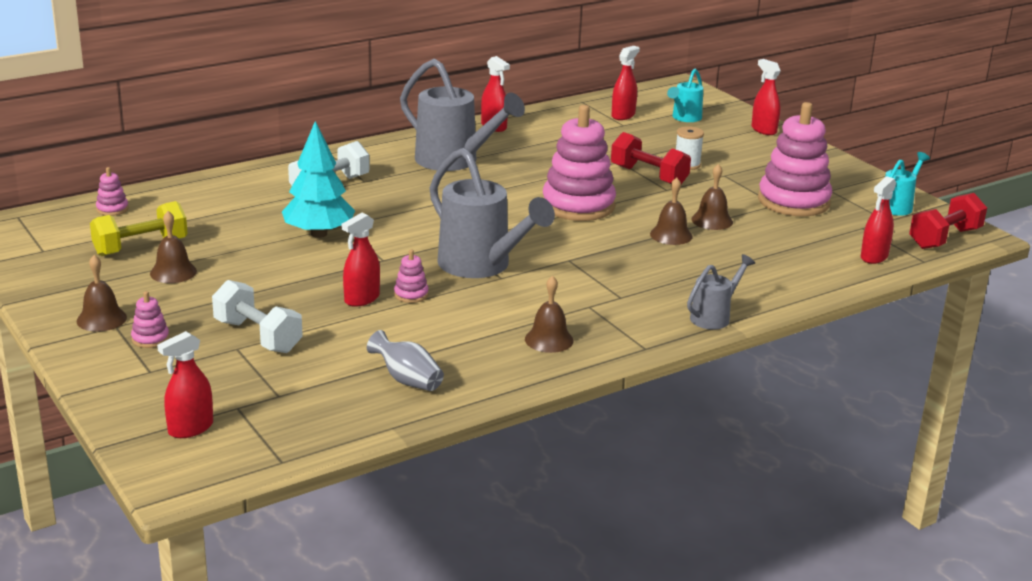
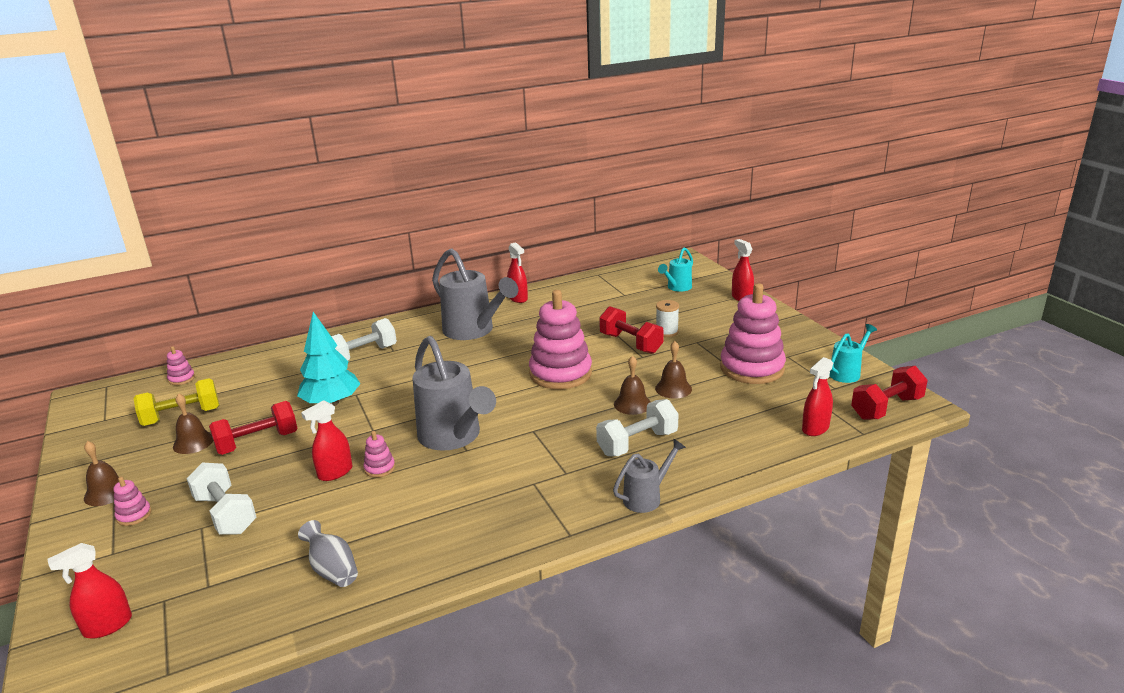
camera: 10 degrees right, 0 degrees up
brown bell [525,275,574,353] -> none
red spray bottle [612,46,640,120] -> none
none -> red dumbbell [209,401,298,455]
none -> white dumbbell [596,399,678,456]

